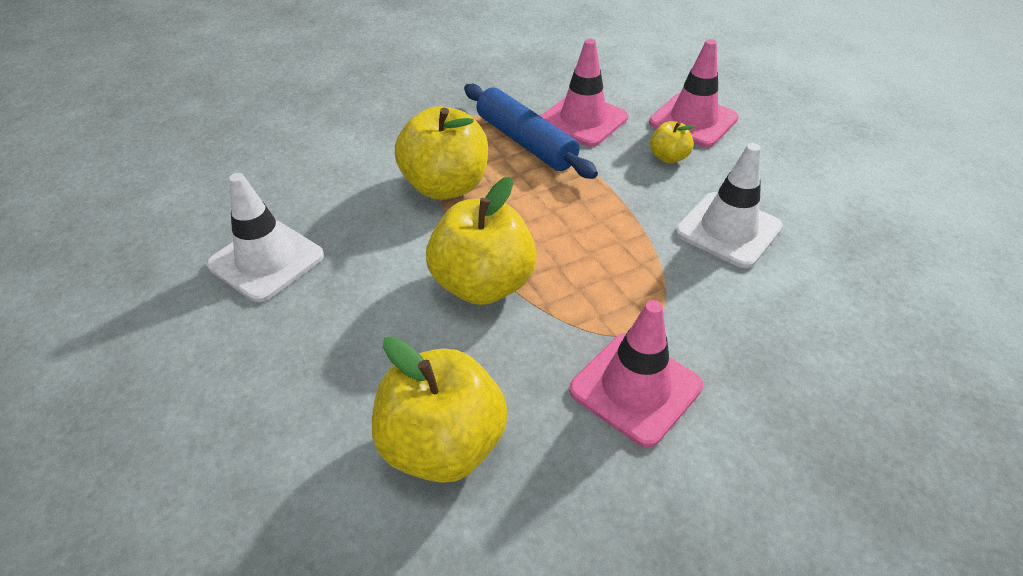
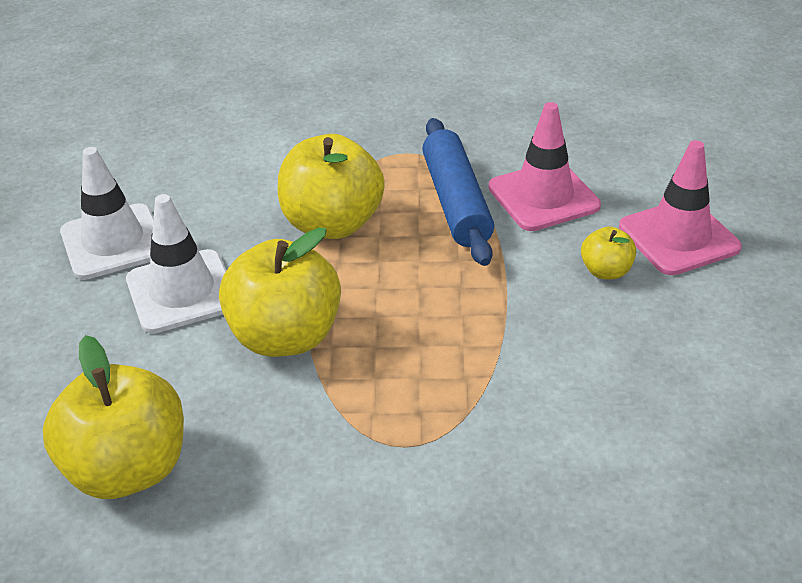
camera: 30 degrees right, 5 degrees down
pink traffic cone [569,300,703,447] -> none
white traffic cone [675,143,783,268] -> white traffic cone moved to [126,194,227,333]

